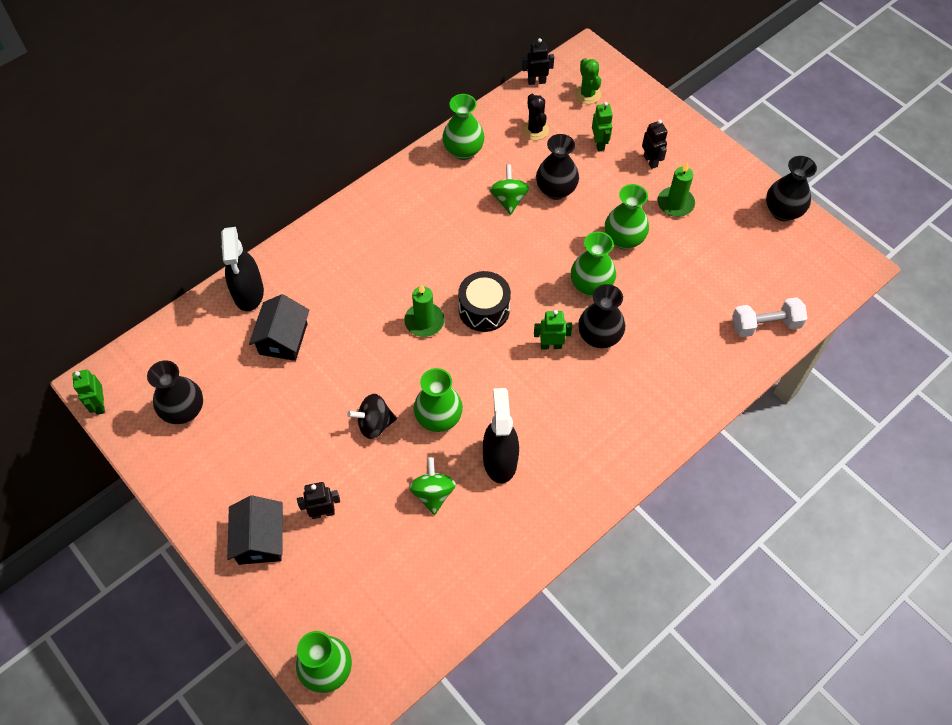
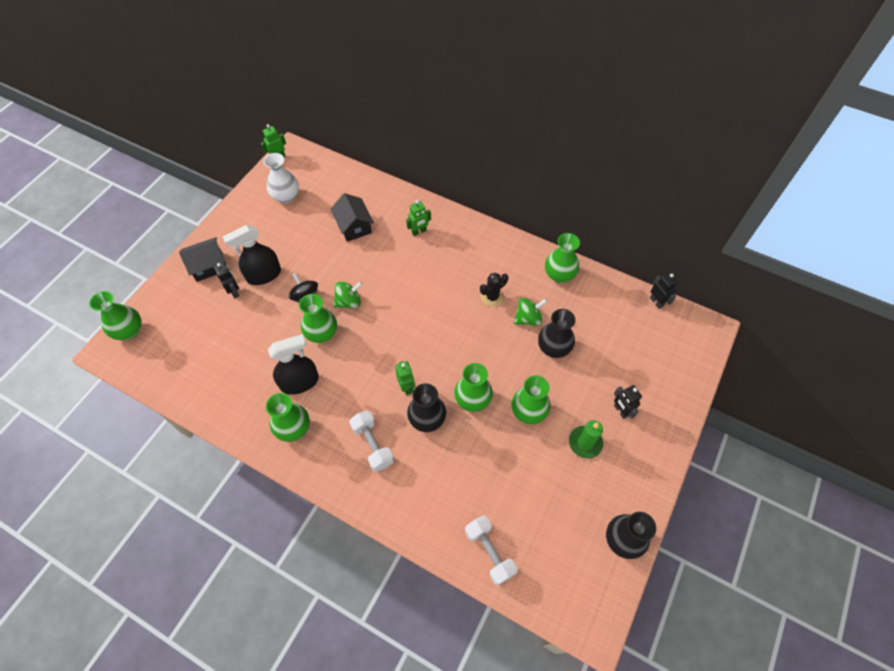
camera: 70 degrees right, 0 degrees up
black vase [147,360,203,424] -> white vase [264,153,299,204]
black spray bottle [221,227,264,311] -> black spray bottle moved to [223,225,281,285]
black house [249,294,309,361] -> black house turned 75 degrees clockwise [331,193,374,242]
green candle [404,284,445,337] -> none
green spinning top [409,457,456,515] -> green spinning top moved to [334,281,363,309]
black drum [458,271,511,332] -> none
black cactus [522,94,549,140] -> black cactus moved to [480,273,508,307]
green cactus [574,58,601,104] -> none
green robot [592,102,613,151] -> green robot moved to [406,200,431,236]
black robot [642,120,668,169] -> black robot turned 105 degrees clockwise [614,385,642,419]
none -> green vase [266,393,310,442]
none -> white dumbbell [349,411,394,472]

